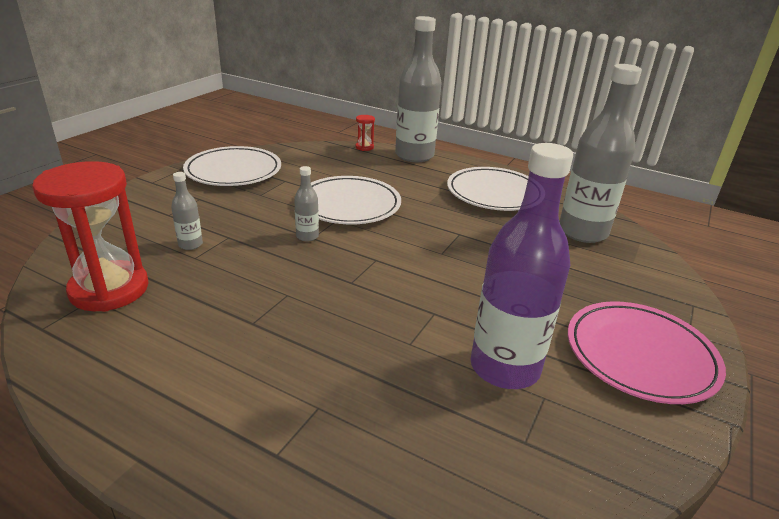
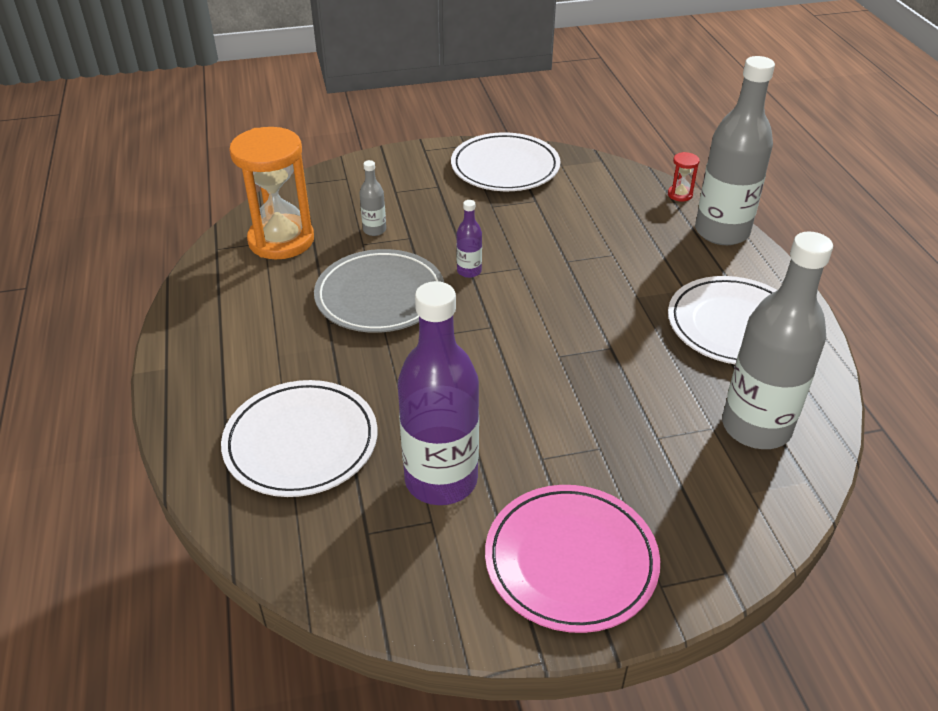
camera: 50 degrees right, 10 degrees up
red hourglass [32,161,149,312] -> orange hourglass [229,127,314,259]
grey bottle [294,166,319,241] -> purple bottle [456,200,482,278]
white plate [311,176,401,224] -> white plate moved to [221,380,377,497]
none -> grey plate [314,249,444,333]

